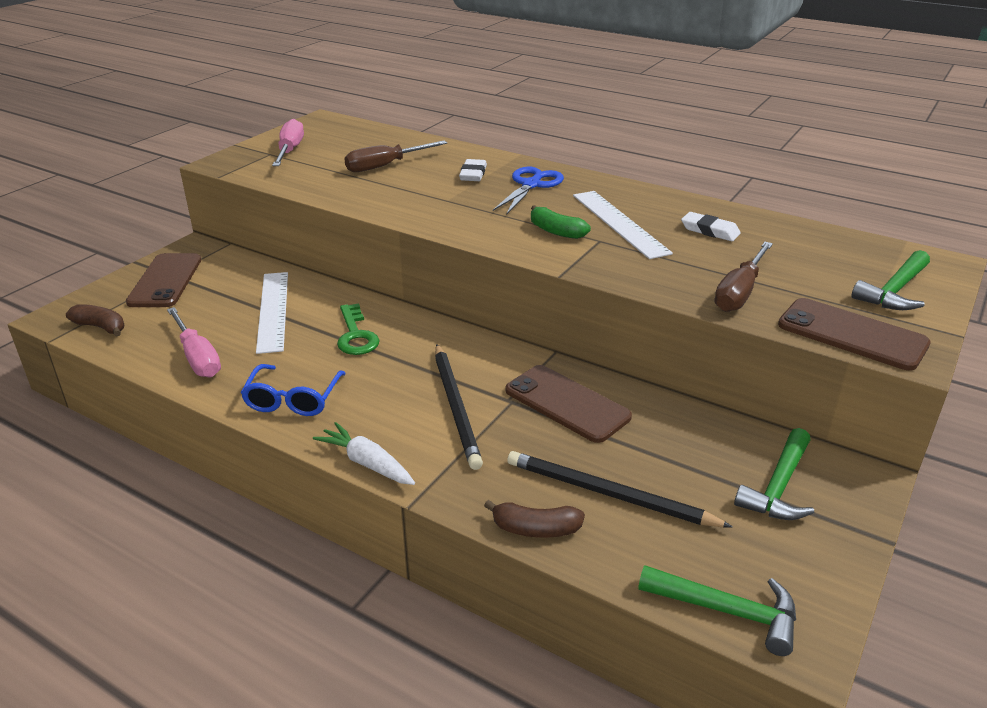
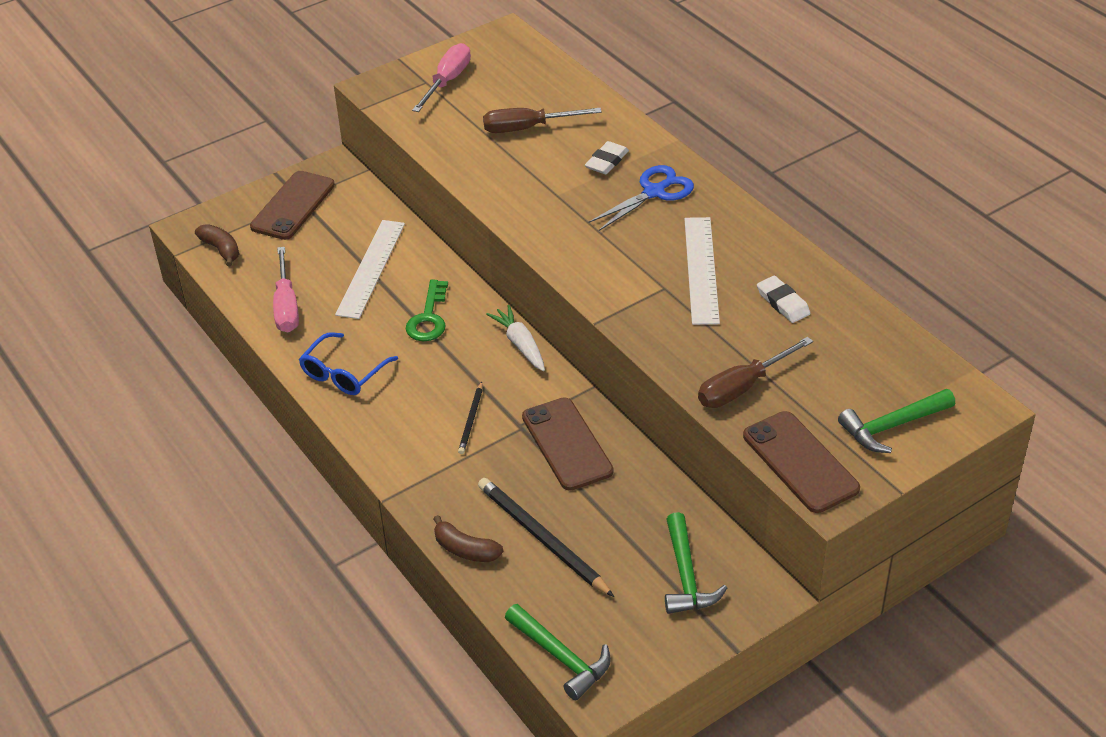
camera: 25 degrees right, 10 degrees up
white carrot [313,422,415,485] -> white carrot moved to [486,305,545,371]
black pencil [435,344,483,470] -> black pencil [458,382,482,454], size x0.53
green banana [531,205,591,239] -> none
green hammer [734,428,814,520] -> green hammer turned 60 degrees counterclockwise [665,512,727,614]

